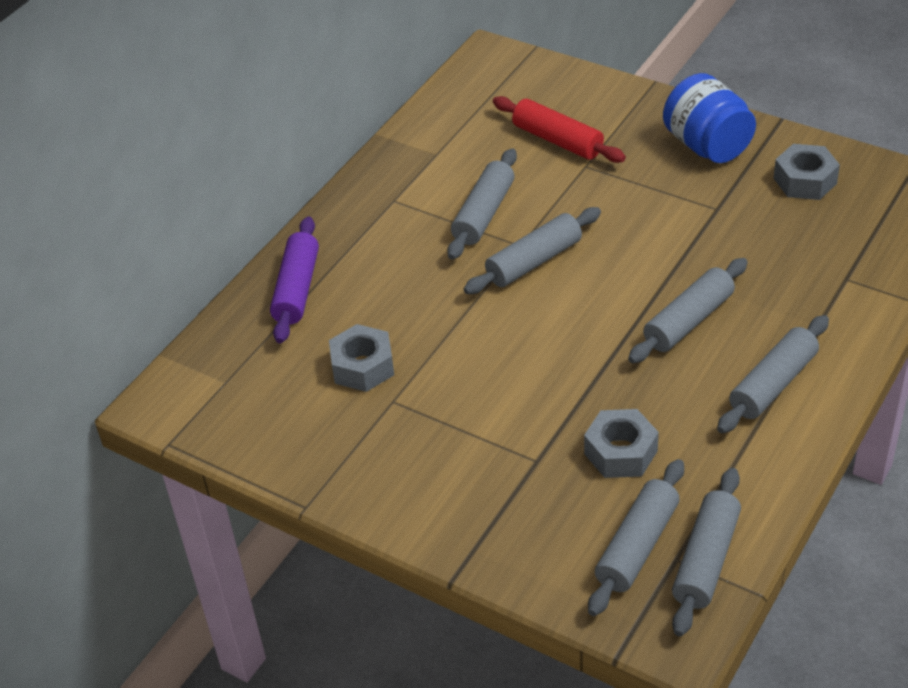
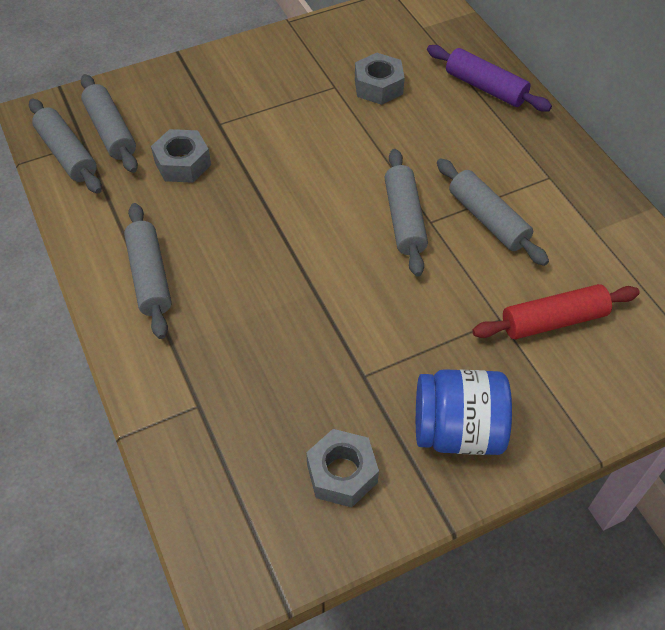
camera: 120 degrees right, 10 degrees up
grey rolling pin [628,258,748,363] -> none

